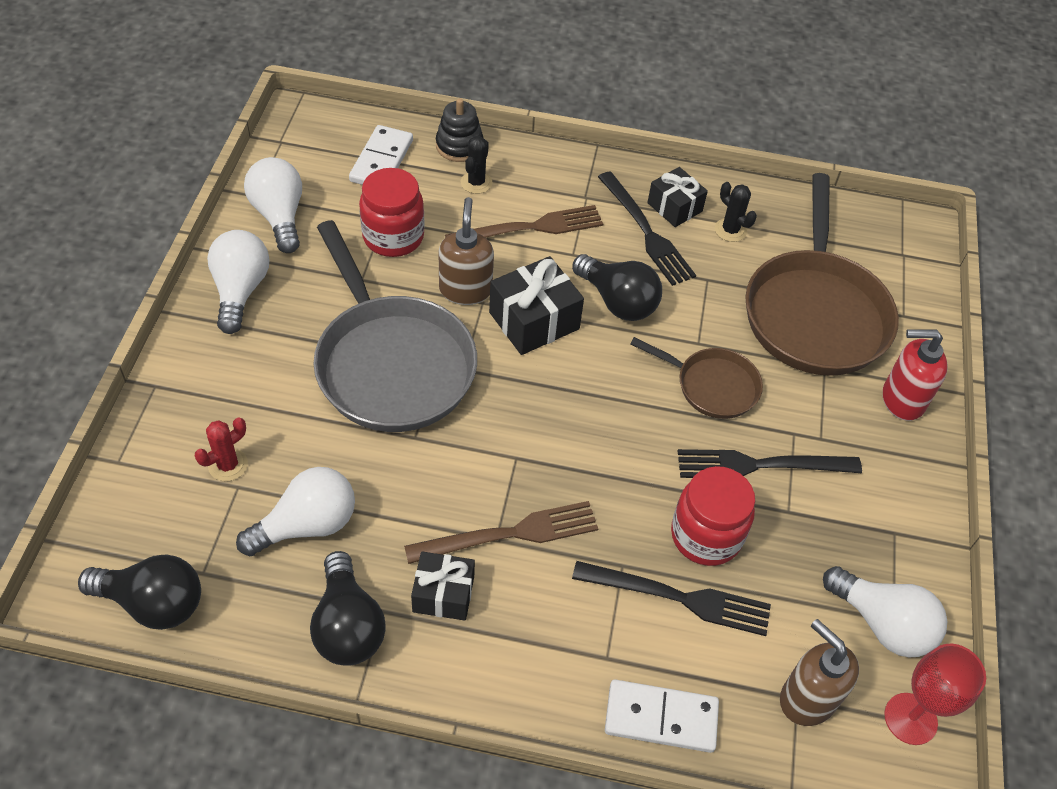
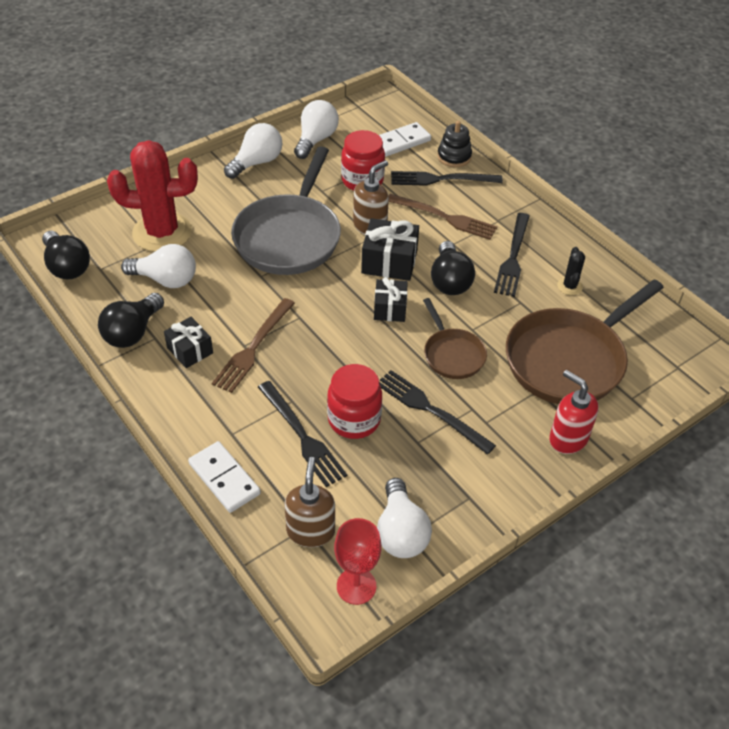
camera: 45 degrees right, 5 degrees down
red cactus [195,417,248,481] -> red cactus [107,140,198,252], size x2.41
brown fork [404,501,598,564] -> brown fork turned 90 degrees clockwise [212,298,295,393]
black cactus [461,136,492,194] -> black fork [391,171,503,186]
black gift [647,167,708,227] -> black gift moved to [374,277,408,322]

